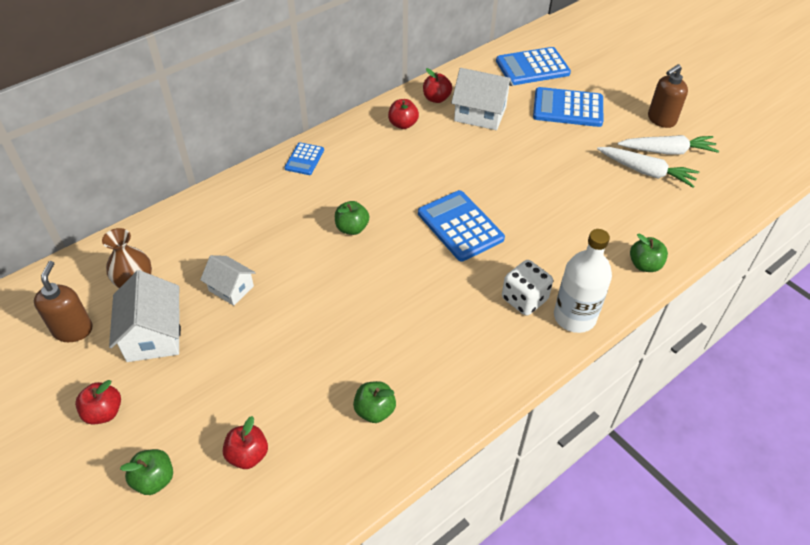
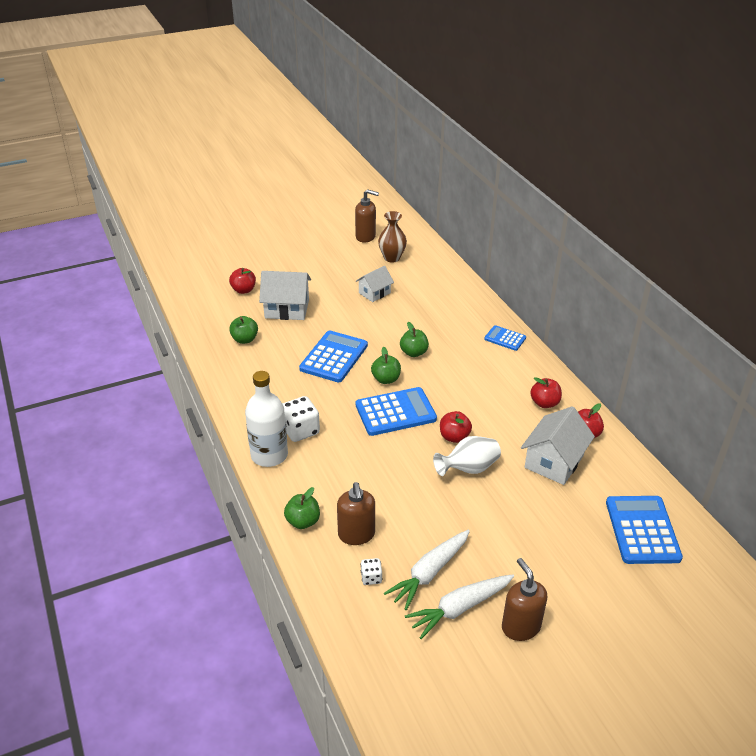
camera: 105 degrees right, 10 degrees down
red apple [75,380,121,425] -> red apple moved to [440,411,472,443]
white house [109,270,181,362] -> white house moved to [259,271,311,320]
green apple [120,449,173,495] -> green apple moved to [371,347,401,384]
blue calculator [533,87,603,127] -> blue calculator moved to [299,331,368,383]
white carrot [618,135,719,154] -> white carrot turned 45 degrees clockwise [405,574,514,639]
none -> brown soap dispenser [337,482,375,545]
none -> white dice [361,558,382,585]
none -> white vase [433,436,501,476]

